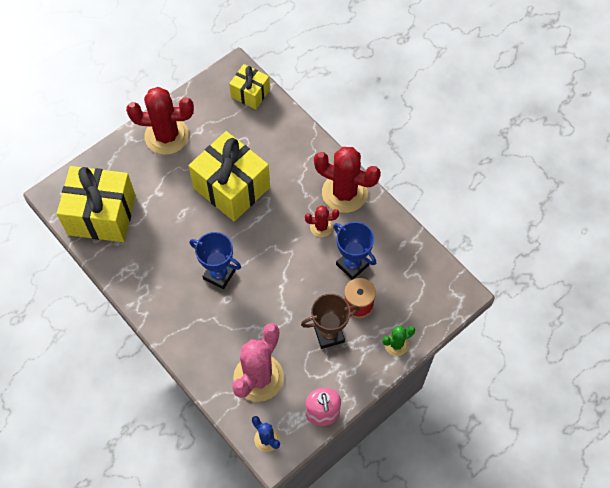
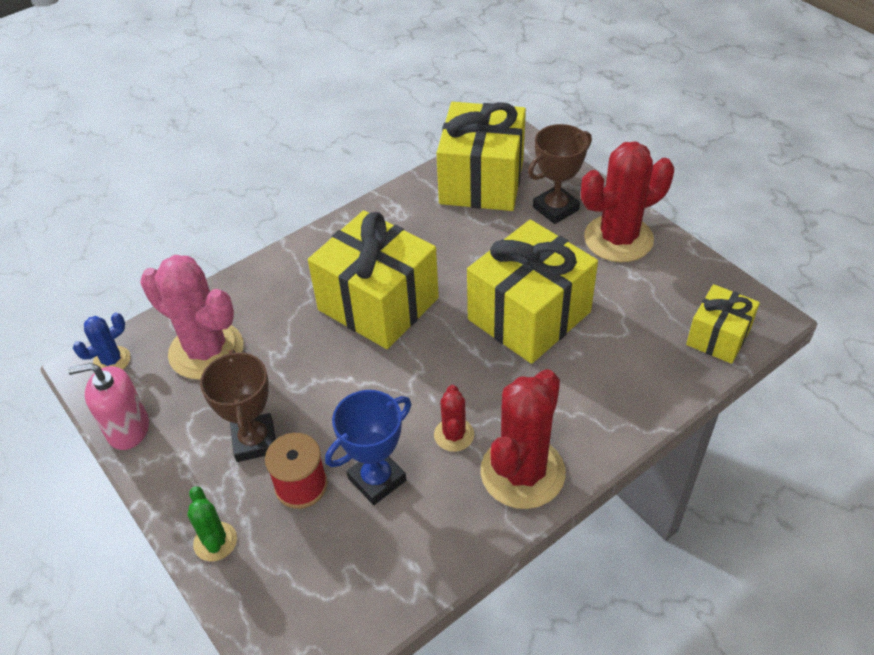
camera: 95 degrees right, 15 degrees down
red cactus [126,87,194,155] -> red cactus turned 60 degrees clockwise [581,141,674,262]
blue trophy [190,232,241,289] -> yellow gift [308,210,439,349]
none -> brown trophy [528,124,592,224]

